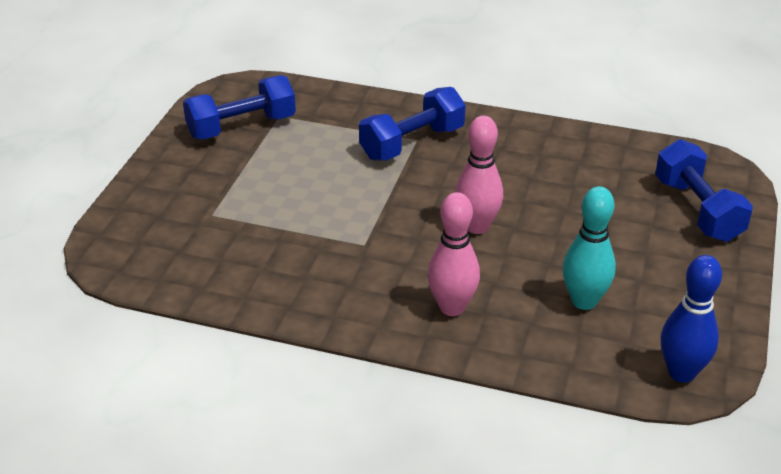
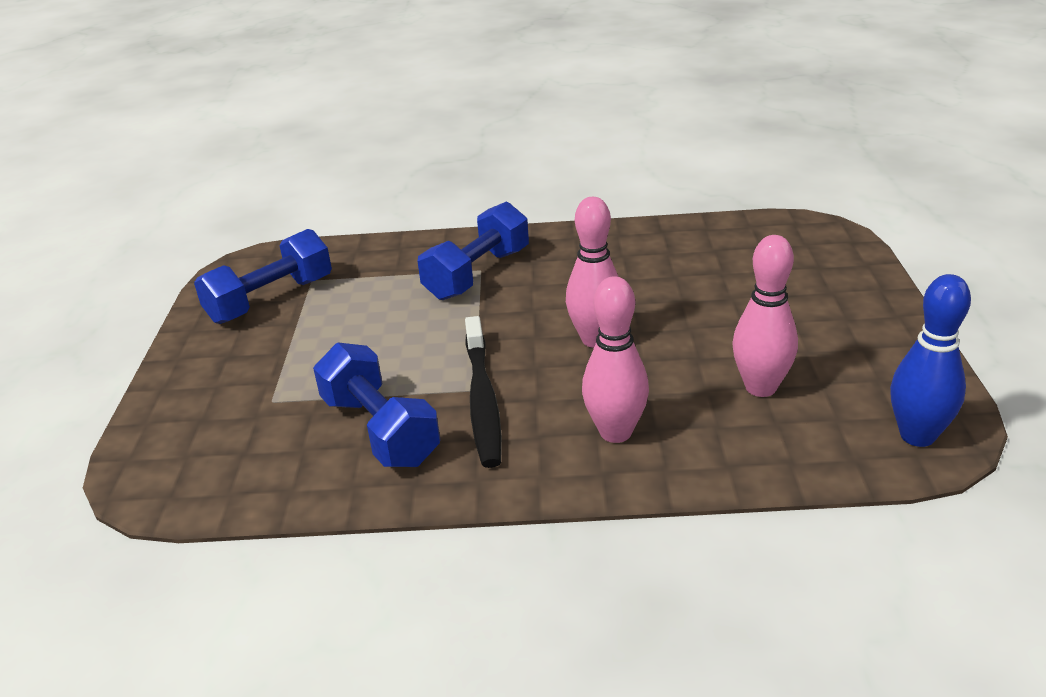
camera: 15 degrees left, 5 degrees down
turquoise bowling pin [563,186,616,310] -> pink bowling pin [732,235,798,397]
blue dumbbell [655,139,753,242] -> blue dumbbell moved to [313,342,440,467]
none -> black toothbrush [465,316,502,468]

